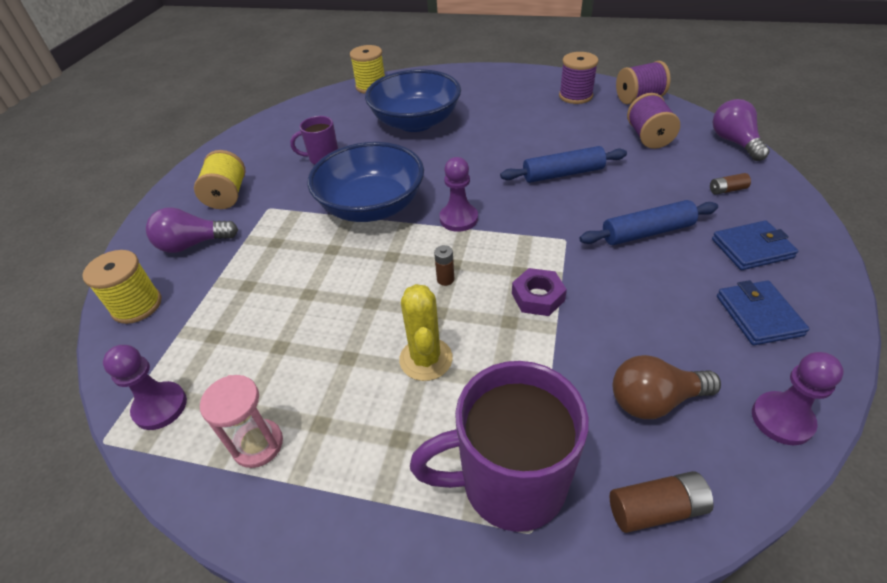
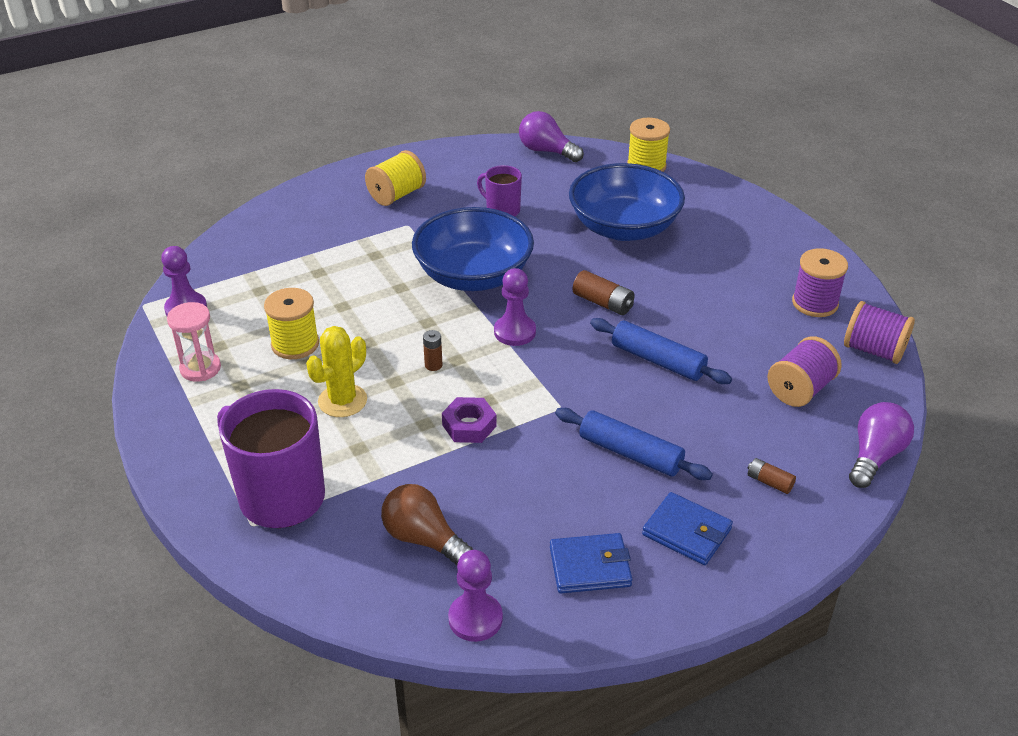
camera: 45 degrees right, 5 degrees down
yellow spool [82,250,161,324] -> yellow spool moved to [264,288,319,359]
purple light bulb [146,207,238,253] -> purple light bulb moved to [519,111,584,162]
brown battery [609,471,714,533] -> brown battery moved to [573,270,635,315]
blue wallet [717,280,810,345] -> blue wallet turned 45 degrees clockwise [550,533,632,593]

